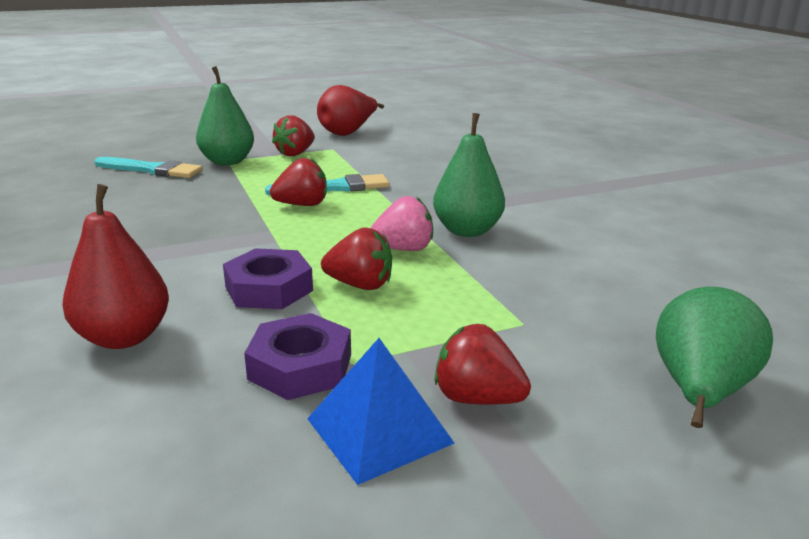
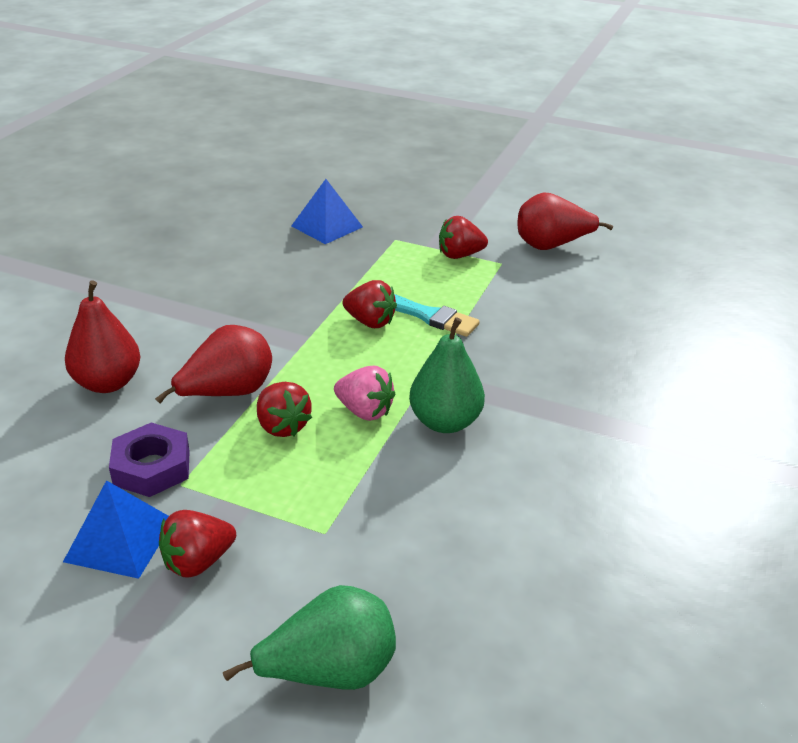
camera: 45 degrees right, 10 degrees up
turquoise brush [95,157,203,178] -> blue pyramid [291,179,363,244]
green pear [196,66,254,165] -> none
purple nut [223,248,313,309] -> red pear [155,325,272,404]
red strawberry [435,324,531,405] -> red strawberry turned 105 degrees counterclockwise [159,510,236,578]

